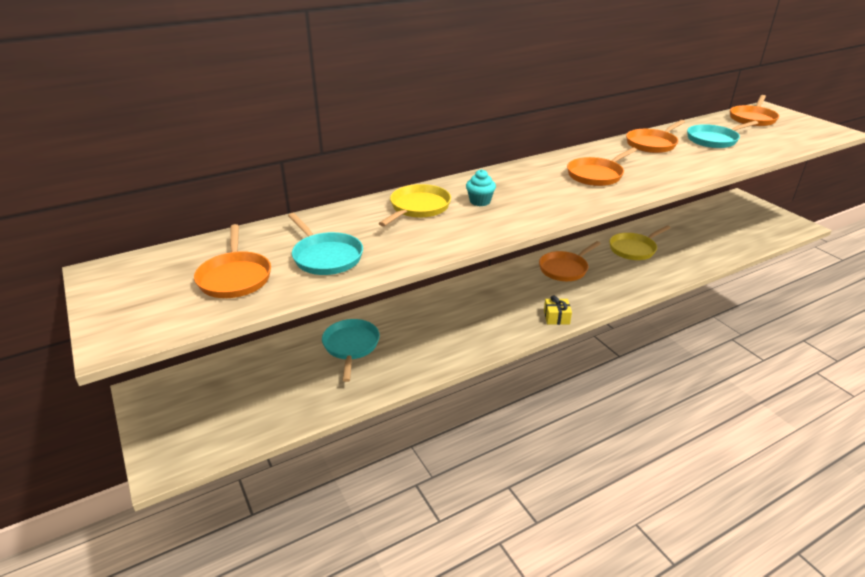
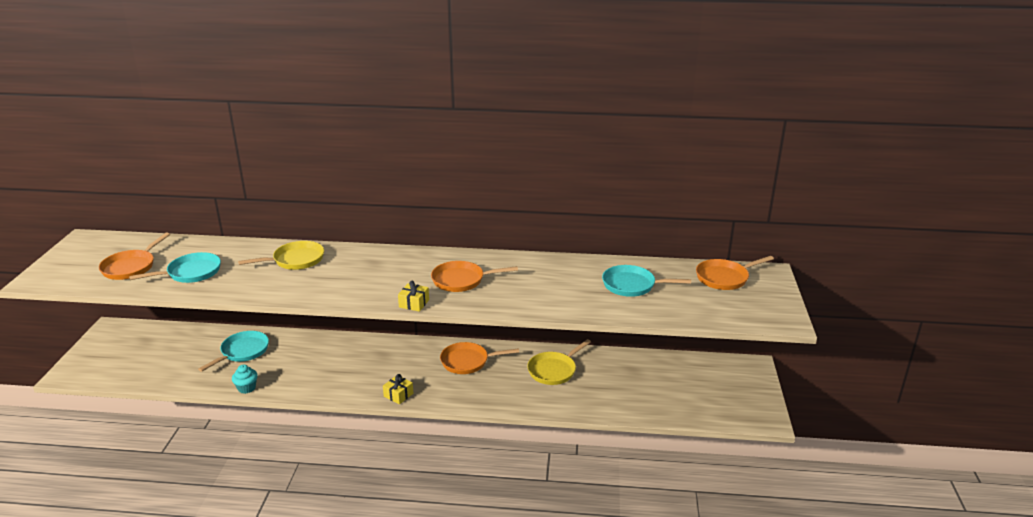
camera: 35 degrees right, 5 degrees down
turquoise pan [288,213,363,275] -> turquoise pan turned 120 degrees counterclockwise [129,252,221,283]
turquoise cupcake [466,169,496,206] -> turquoise cupcake moved to [232,365,257,394]
yellow pan [609,225,671,260] -> yellow pan turned 45 degrees counterclockwise [527,339,591,385]
orange pan [626,120,685,153] -> none
none -> yellow gift [398,281,429,312]

